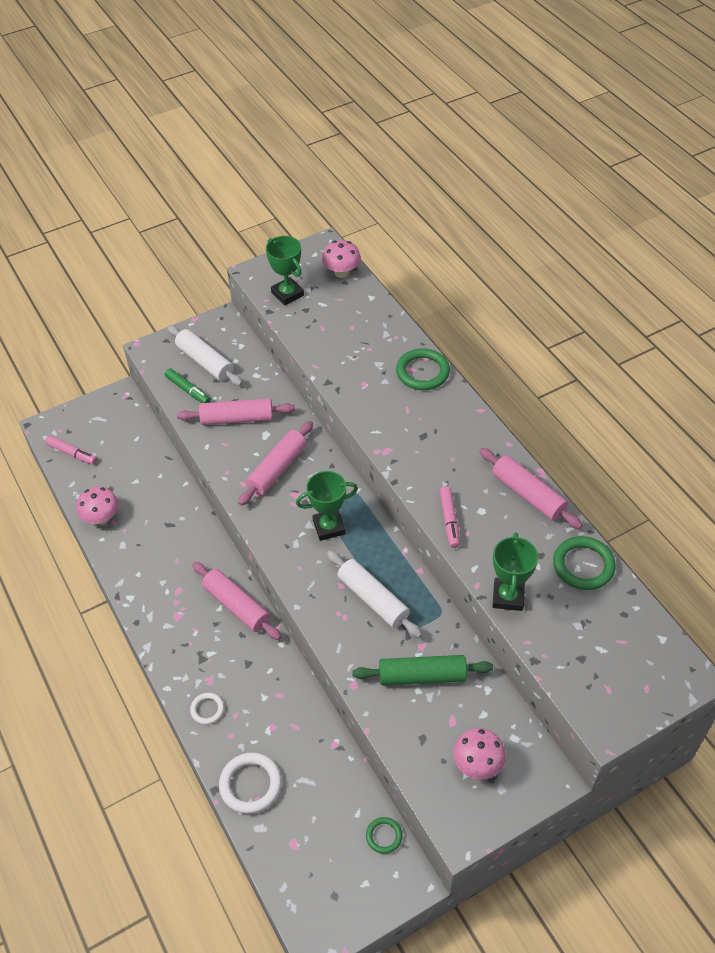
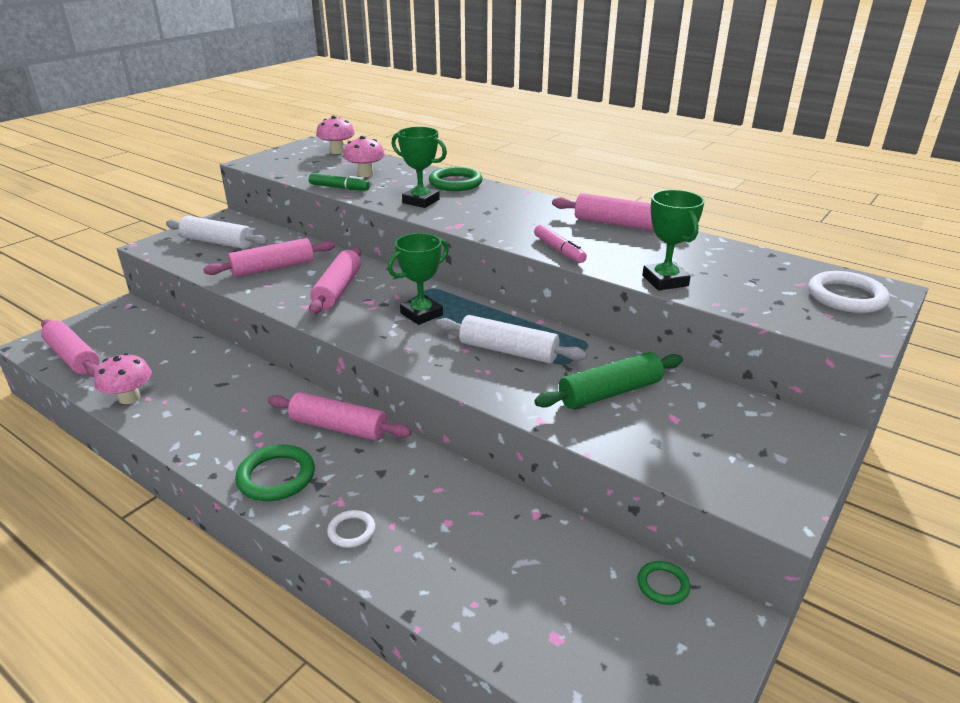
camera: 25 degrees left, 20 degrees down
pink marker [45,435,97,465] -> pink rolling pin [41,319,99,377]
green marker [164,368,211,403] -> green marker moved to [309,173,370,190]
white ring [219,753,282,814] -> white ring moved to [808,271,890,313]
green trophy [266,236,304,305] -> green trophy moved to [392,127,447,208]
pink mushroom [453,728,506,779] -> pink mushroom moved to [343,136,385,177]
green ring [553,536,616,590] -> green ring moved to [235,445,315,501]

